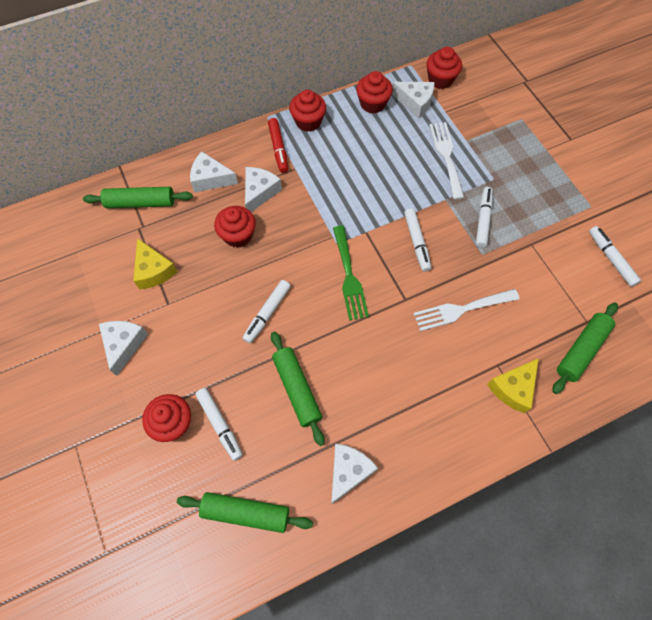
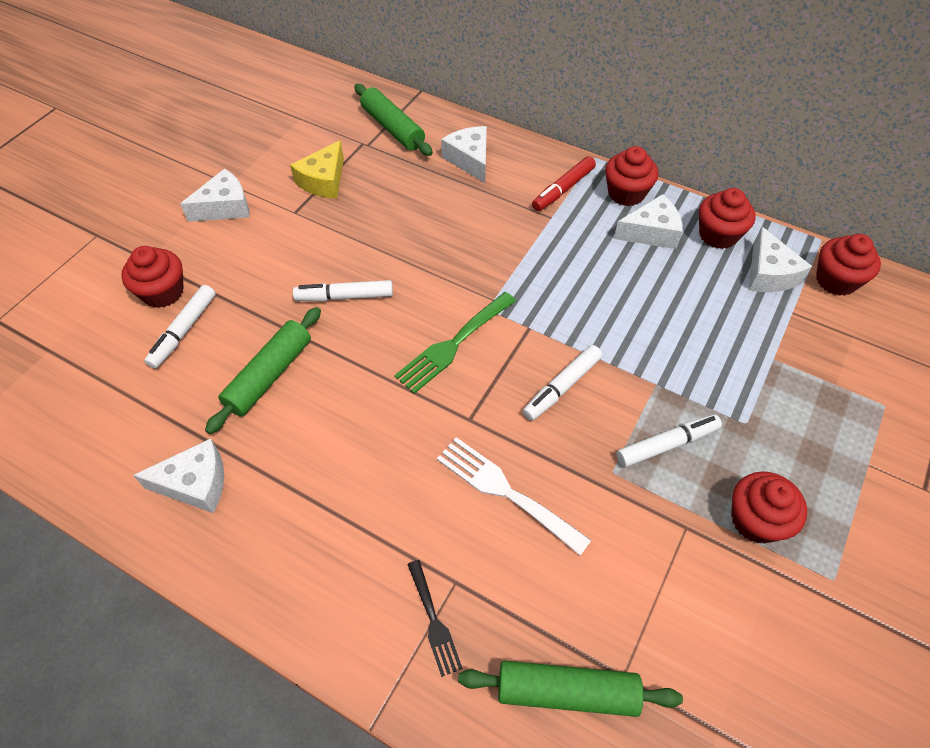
camera: 55 degrees right, 10 degrees down
green rolling pin [177,492,313,533] -> none
red cupcake [214,206,256,248] -> red cupcake moved to [731,471,807,544]
white cheese [245,167,282,212] -> white cheese moved to [614,194,683,249]
white fork [429,122,464,200] -> none
yellow cheese [487,358,539,413] -> black fork [407,560,463,677]
white marker [589,226,641,287] -> none

